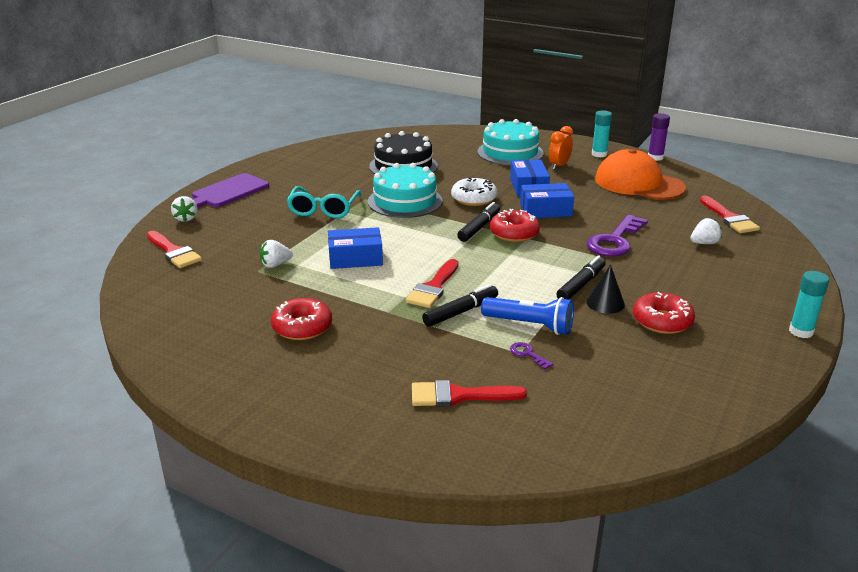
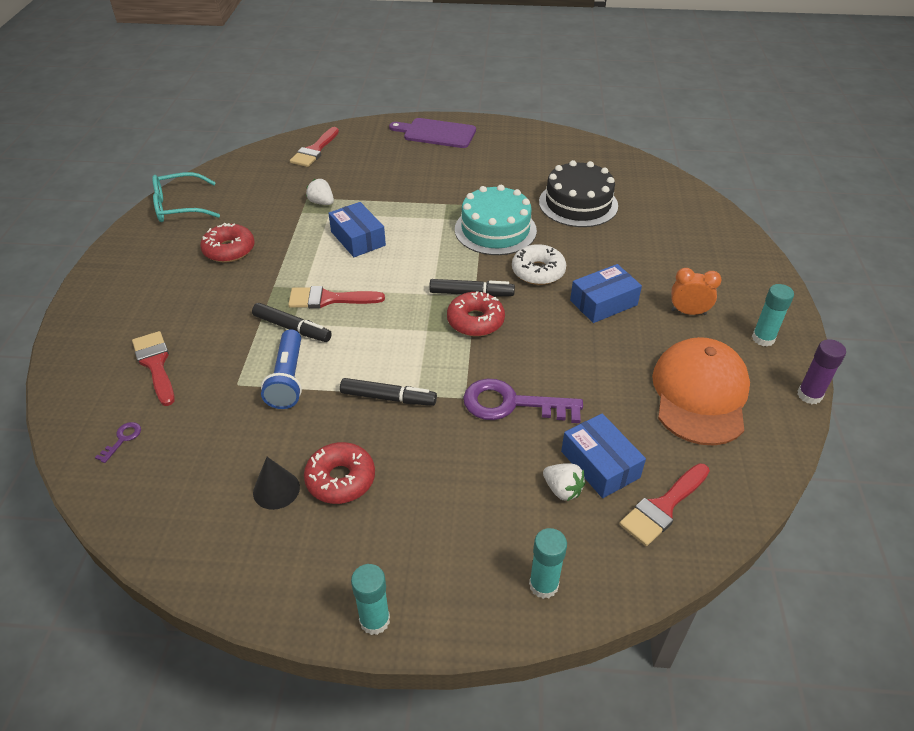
camera: 65 degrees right, 15 degrees up
white strawberry [171,196,197,222] -> none
turquoise glasses [287,186,361,218] -> turquoise glasses moved to [152,172,220,222]
turquoise cake [477,119,543,165] -> none
purple key [510,342,553,369] -> purple key moved to [95,422,141,463]
blue box [520,183,574,218] -> blue box moved to [561,413,646,498]
black cone [586,265,625,314] -> black cone moved to [253,457,300,510]
none -> turquoise glue stick [529,528,567,599]

